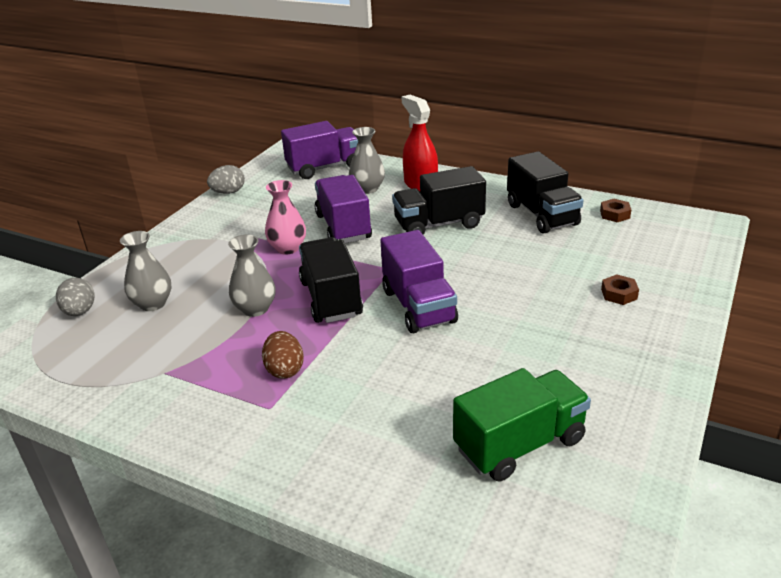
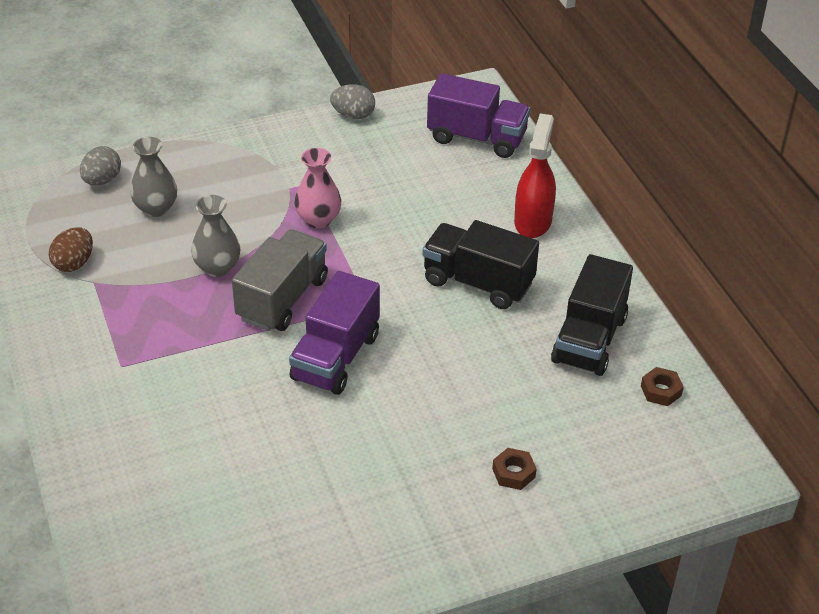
camera: 40 degrees right, 10 degrees up
brown egg [262,331,304,379] -> brown egg moved to [49,227,93,272]
black truck [299,237,363,323] -> grey truck [232,229,328,331]
purple truck [315,175,372,243] -> none
grey vase [349,127,385,194] -> none
green truck [453,368,591,481] -> none

